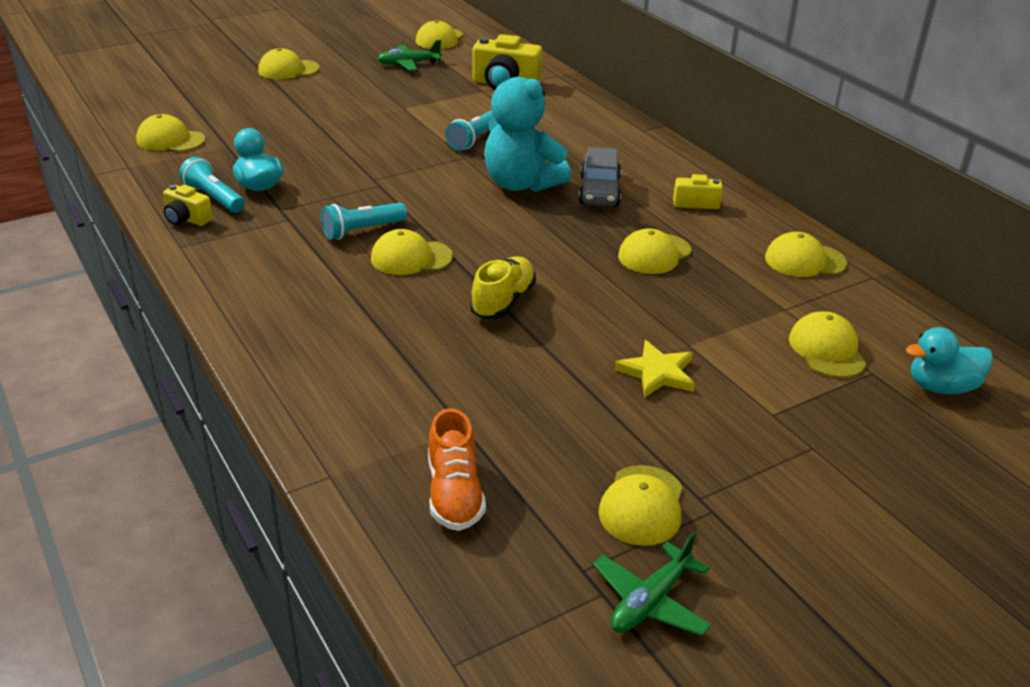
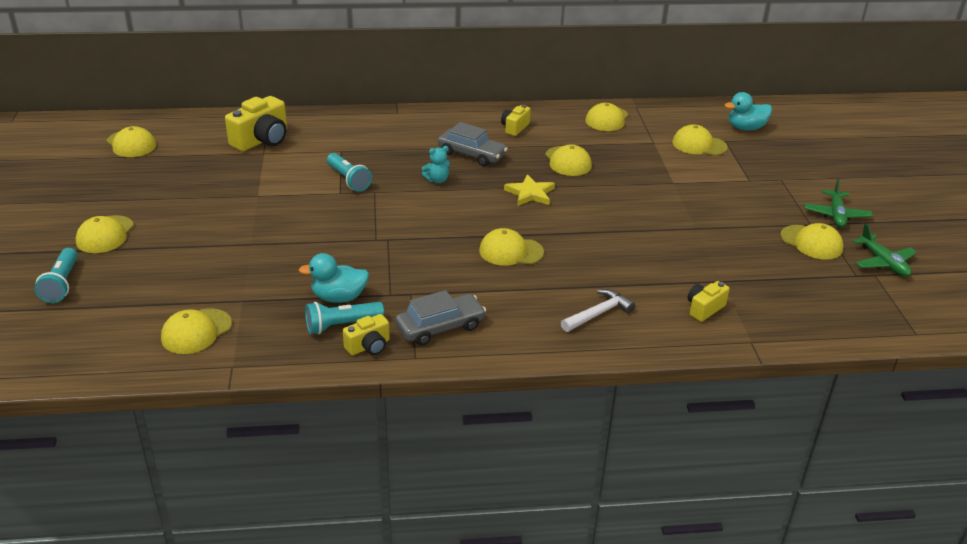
camera: 65 degrees left, 0 degrees up
turquoise flashlight [321,203,407,240] -> turquoise flashlight moved to [34,248,78,303]
yellow cap [371,229,453,275] -> yellow cap turned 75 degrees clockwise [479,228,544,266]
green plane [377,40,442,71] -> green plane moved to [804,178,873,228]
orange shoe [428,408,486,531] -> none
yellow shoe [470,256,536,319] -> none
turquoise teddy bear [484,66,571,192] -> turquoise teddy bear [422,146,450,183], size x0.41
yellow star [614,340,695,398] -> yellow star moved to [504,174,555,206]
turquoise duck [906,327,993,394] -> turquoise duck turned 60 degrees clockwise [725,92,772,131]
none -> grey car [395,290,486,346]
none -> white hammer [561,289,635,332]
none -> yellow camera [688,281,730,322]

